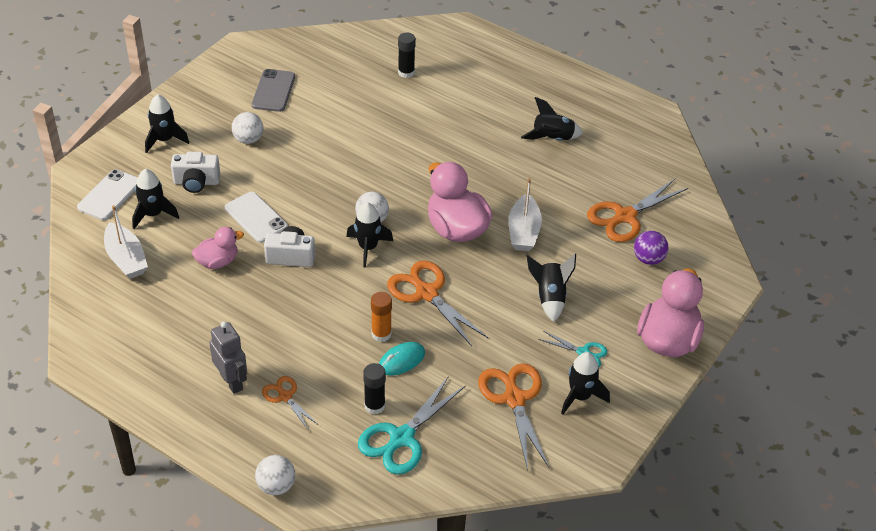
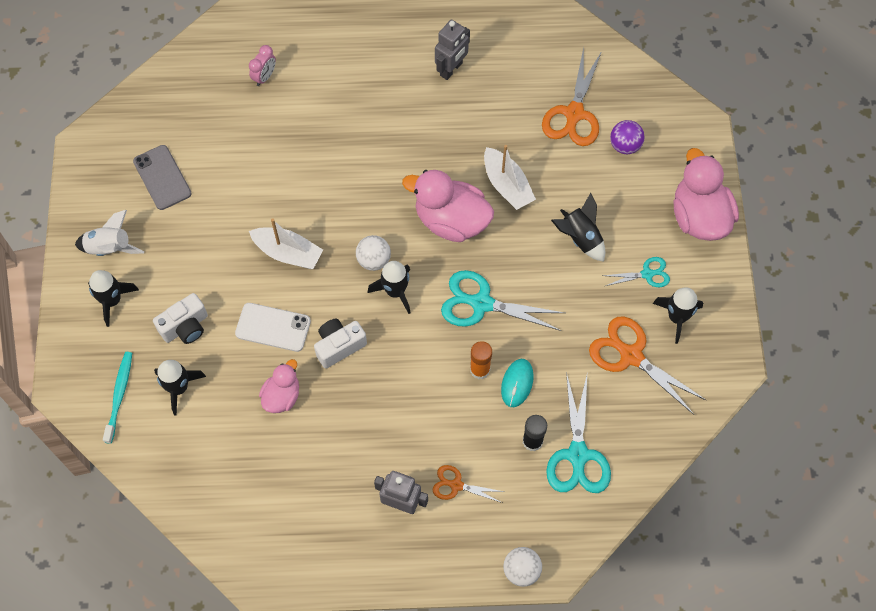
camera: 35 degrees left, 20 degrees up
white phone [77,169,138,220] -> turquoise toothbrush [103,352,132,444]
white boat [104,205,148,279] -> white boat moved to [249,218,323,269]
white ball [231,112,264,144] -> none
orange scissors [387,260,488,346] -> turquoise scissors [441,270,564,331]
black glue stick [398,33,416,78] -> pink clock [249,45,276,86]
black rocket [521,97,583,141] -> grey robot [435,20,470,80]
none -> white rocket [75,210,144,256]

